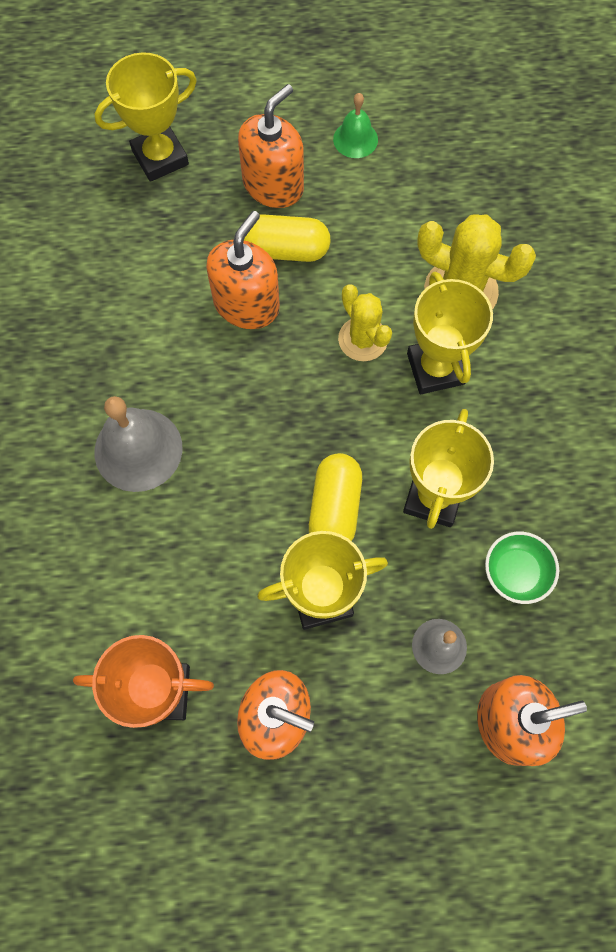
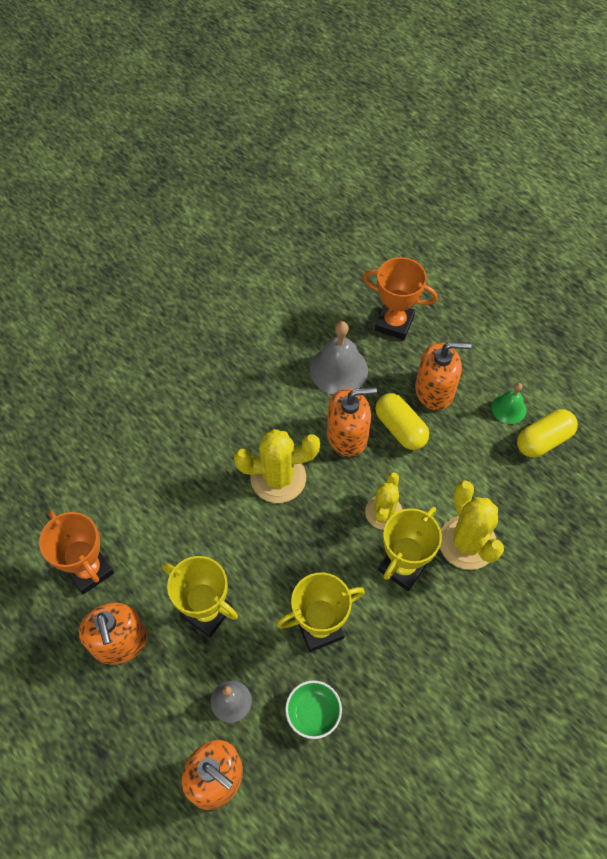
camera: 50 degrees right, 10 degrees down
yellow trophy [95,52,197,182] -> orange trophy [363,257,438,340]
grey bell [95,396,183,492] -> grey bell moved to [310,321,368,394]
yellow capsule [309,453,362,541] -> yellow capsule moved to [517,409,578,457]
none -> yellow cactus [234,429,320,503]

